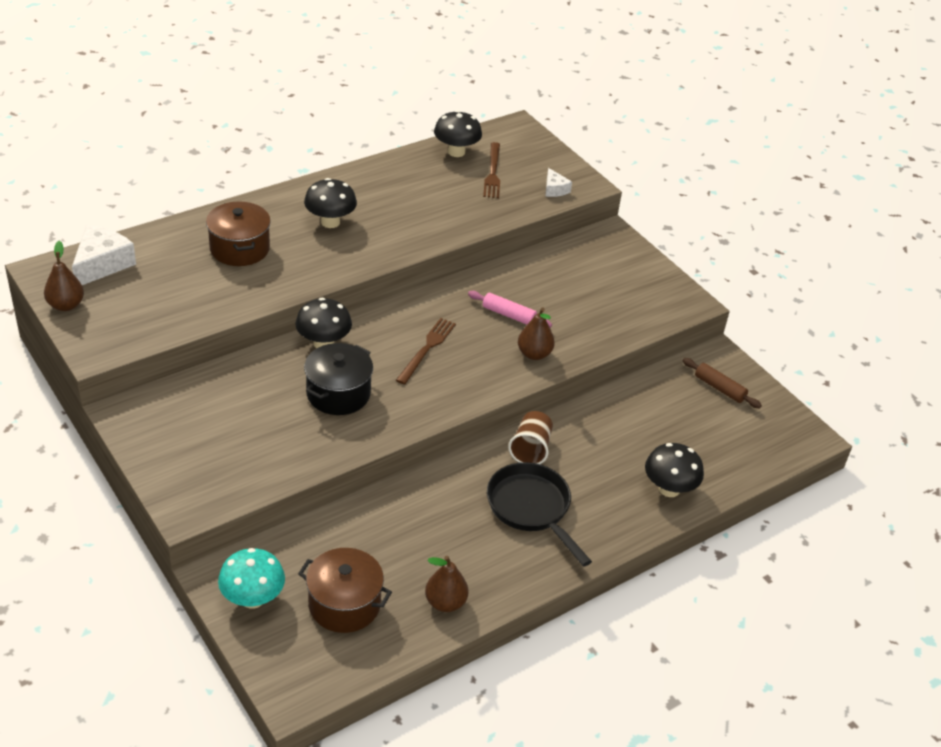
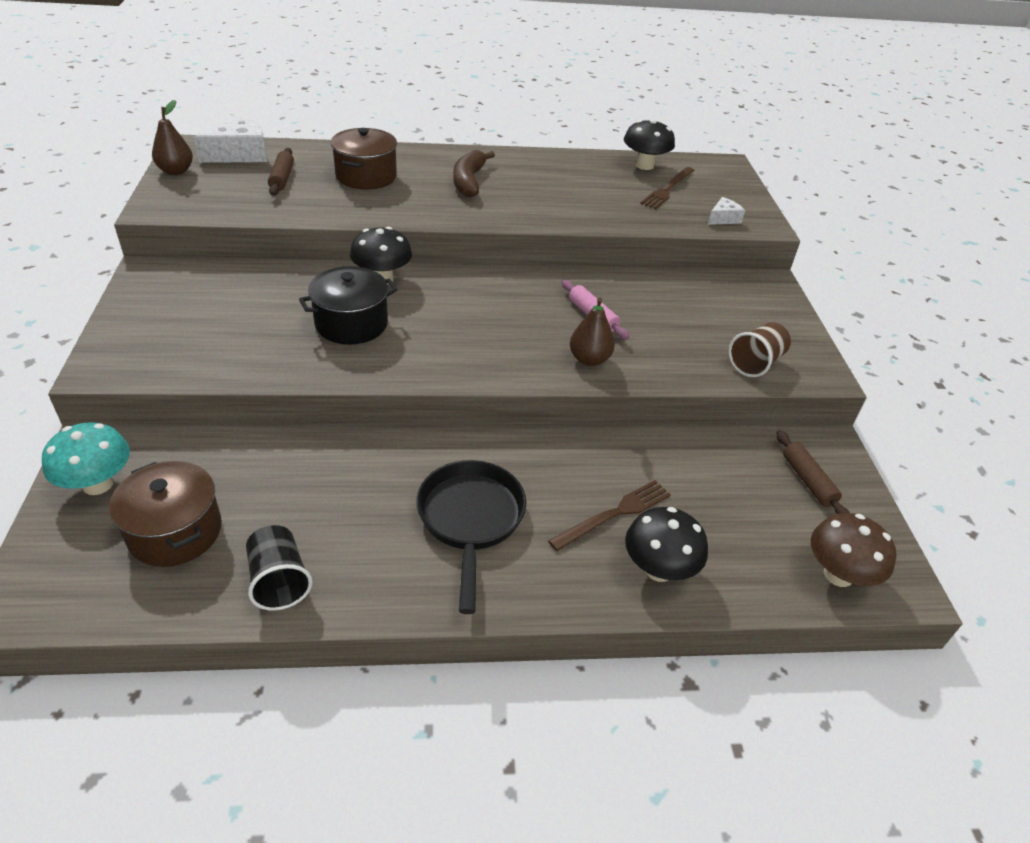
camera: 30 degrees right, 0 degrees up
black mushroom [304,178,357,228] -> brown banana [453,150,495,197]
brown fork [396,318,456,384] -> brown fork moved to [548,480,671,551]
brown pear [425,556,468,612] -> black cup [246,525,313,610]
brown cup [508,411,553,464] -> brown cup moved to [728,322,791,377]
white cheese [545,168,572,197] -> white cheese turned 135 degrees counterclockwise [708,197,745,225]
none -> brown rolling pin [268,148,294,196]
none -> brown mushroom [811,513,896,587]

